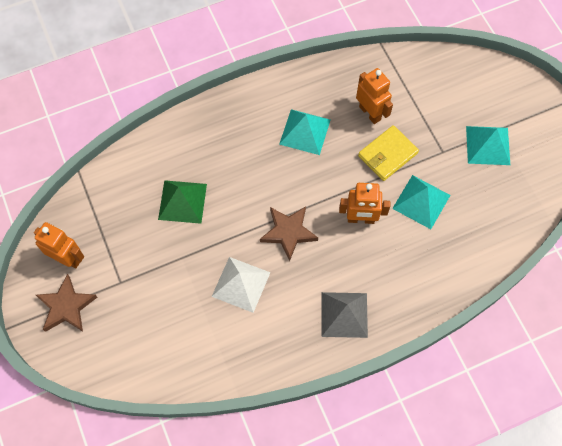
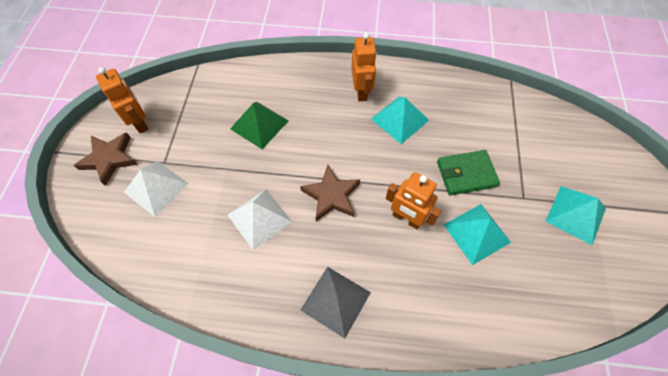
camera: 30 degrees right, 5 degrees down
orange robot [356,68,393,124] -> orange robot moved to [351,33,377,101]
yellow wallet [358,125,419,181] -> green wallet [437,150,500,195]
none -> white pyramid [124,161,189,217]

